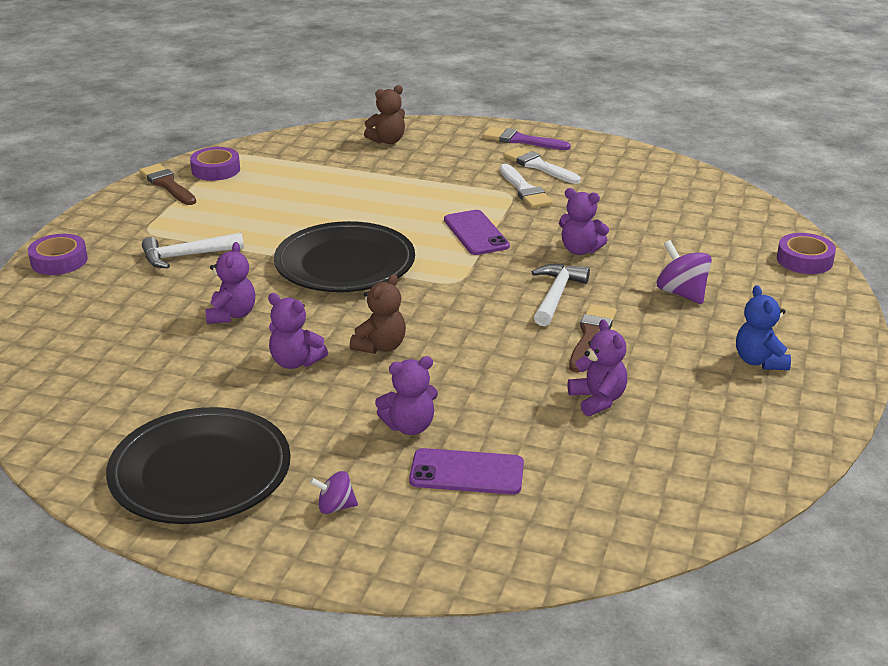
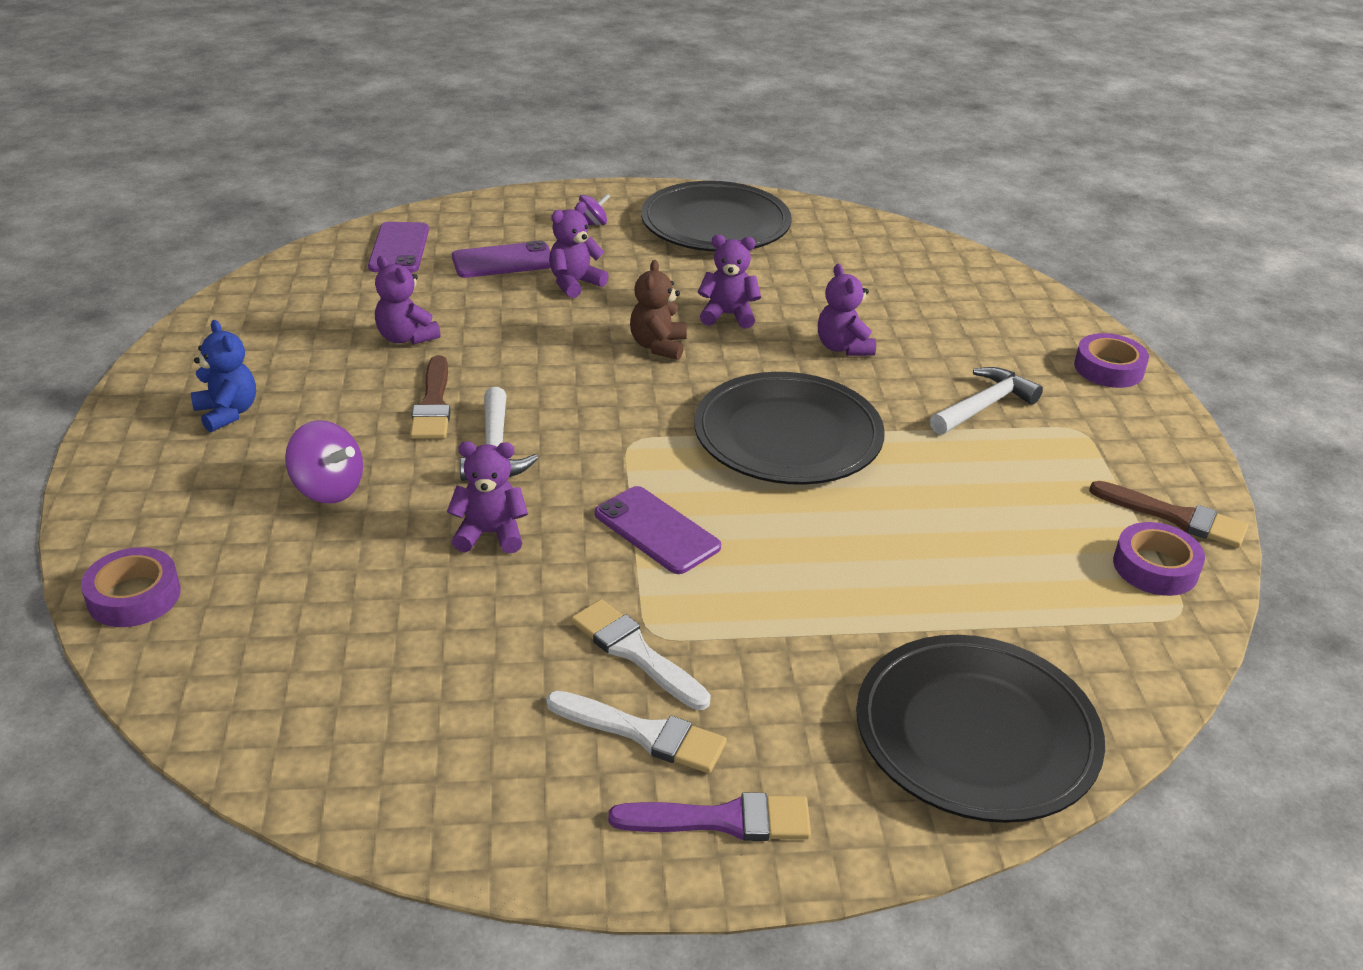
camera: 155 degrees right, 5 degrees up
brown teddy bear [364,85,405,144] -> black plate [856,635,1105,823]
none -> purple phone [368,222,429,273]

